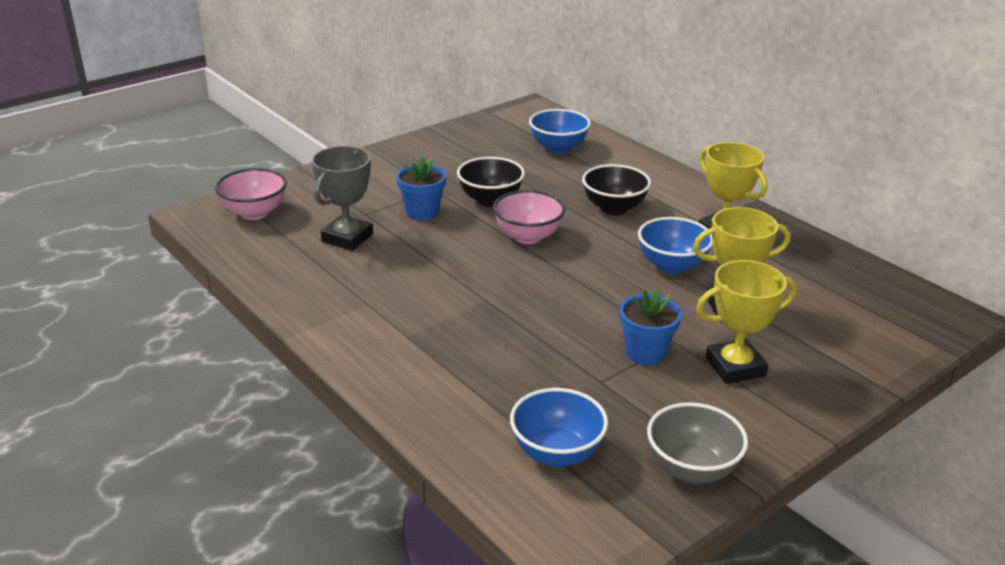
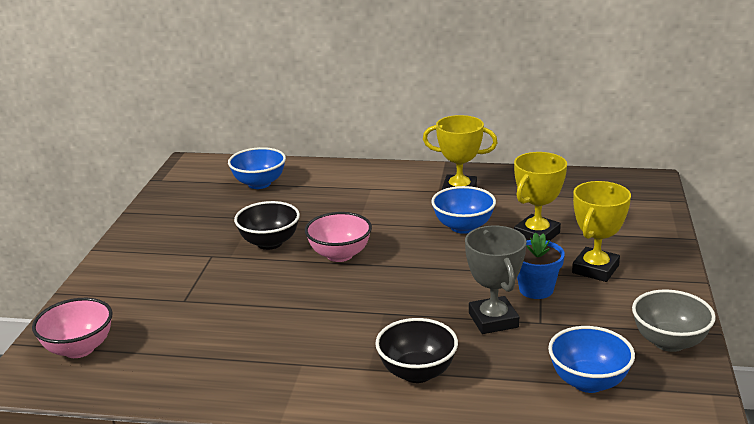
camera: 40 degrees left, 5 degrees down
grey trophy [312,146,373,251] -> grey trophy moved to [465,226,527,334]
blue flower pot [396,156,446,220] -> none
black bowl [582,164,651,215] -> black bowl moved to [375,318,458,383]

